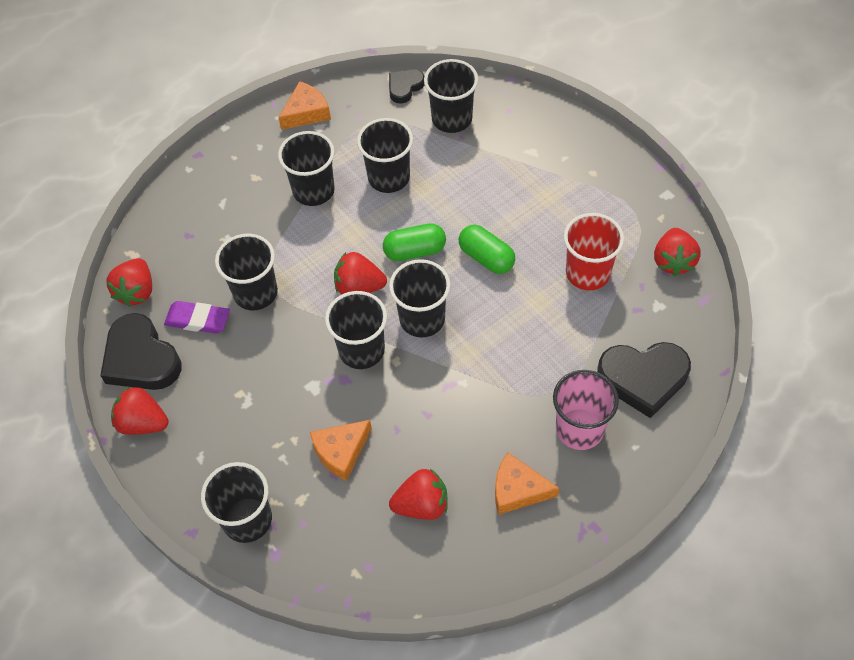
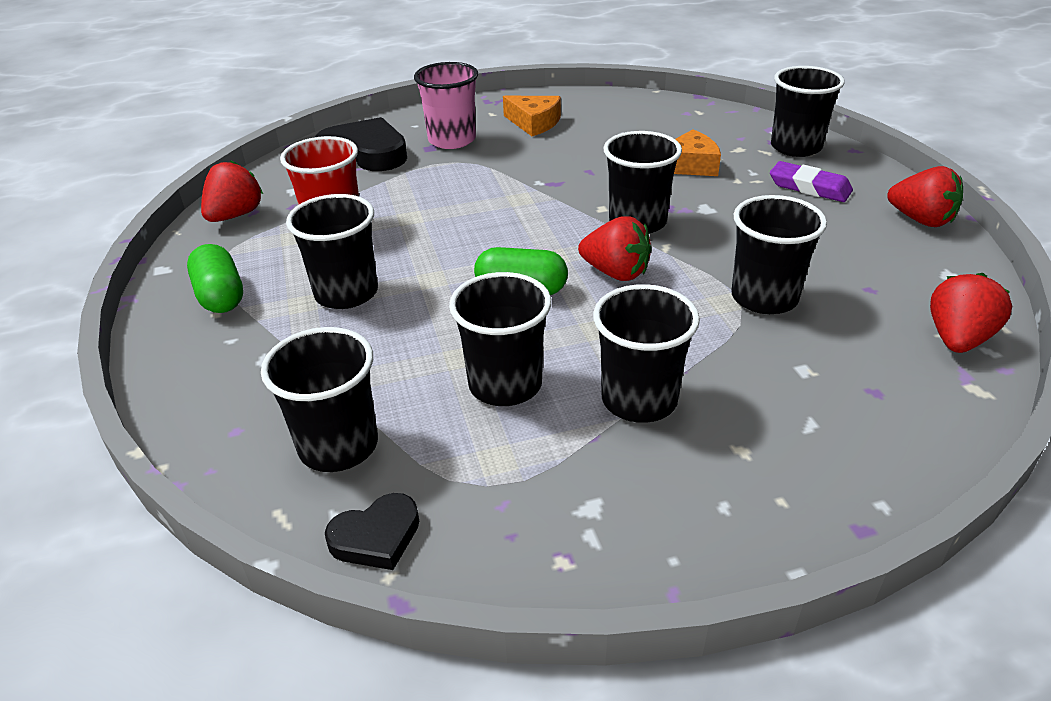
camera: 160 degrees left, 20 degrees down
black heart [100,313,182,390] -> none
purple eraser [164,301,230,334] -> purple eraser moved to [770,161,853,202]
orange cheese [278,81,331,130] -> none
black cup [389,259,450,337] -> black cup moved to [286,194,378,309]
red strawberry [389,469,448,520] -> none
green capsule [459,225,515,274] -> green capsule moved to [187,244,243,313]

